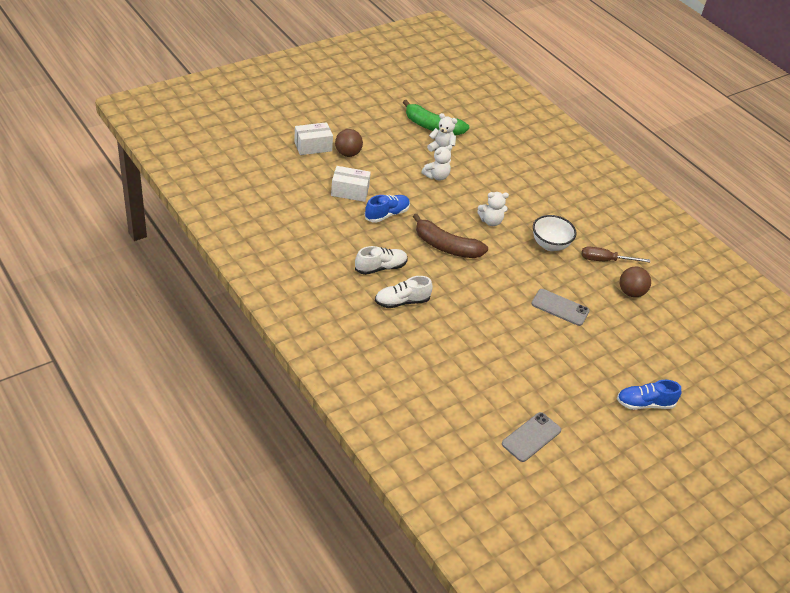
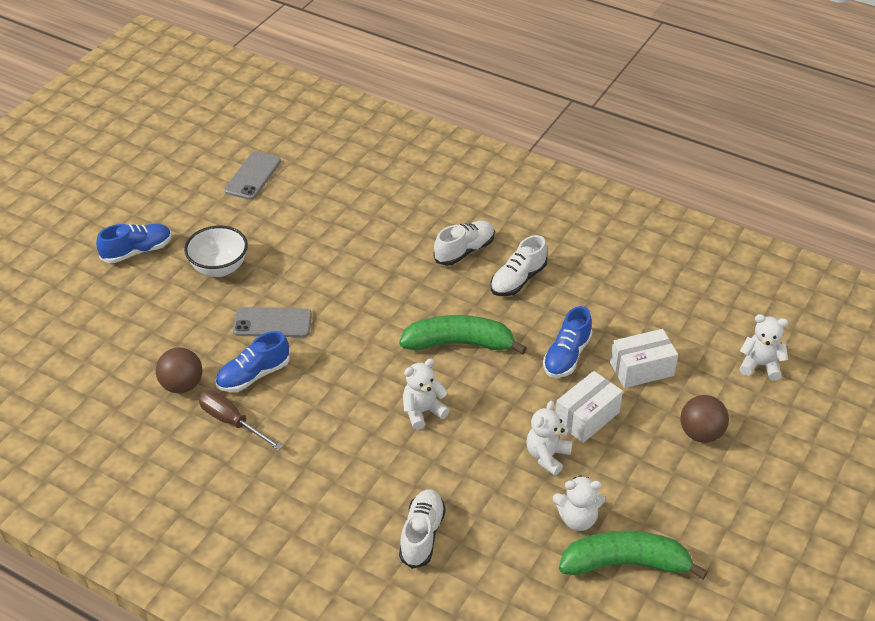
camera: 160 degrees right, 0 degrees up
white box [294,122,333,155] -> white box moved to [556,371,623,443]
brown banana [413,214,488,258] -> green banana [399,315,527,355]
white bowl [533,215,577,251] -> white bowl moved to [184,226,248,277]
brown screwdriver [582,246,650,262] -> brown screwdriver turned 120 degrees counterclockwise [198,390,283,450]
none -> blue shoe [215,331,290,392]
none -> white shoe [399,489,446,569]
none -> white teddy bear [739,314,788,381]

